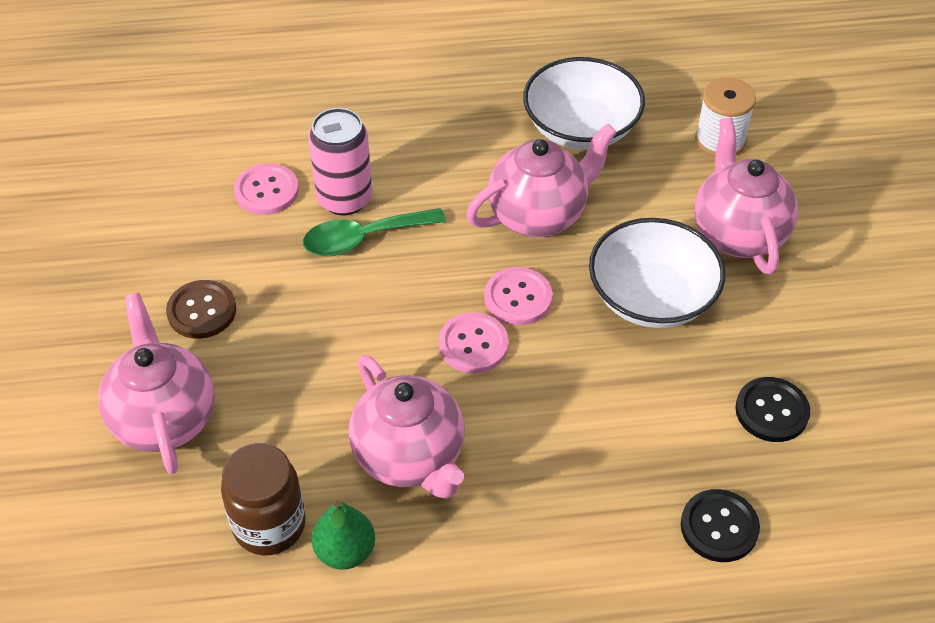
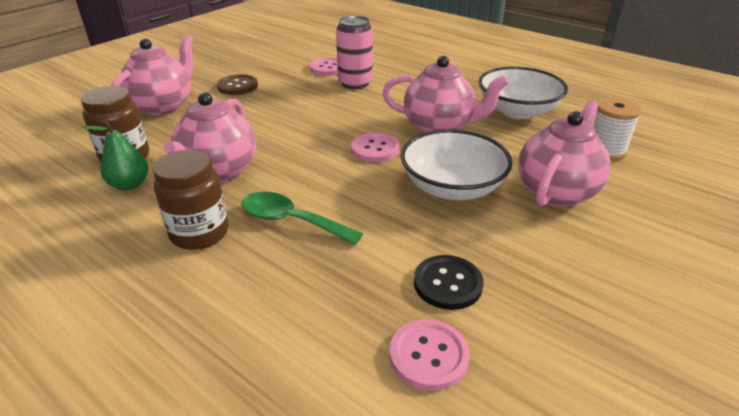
camera: 45 degrees right, 15 degrees down
green spoon [303,208,446,256] -> green spoon moved to [242,192,363,245]
pink button [439,312,509,373] -> pink button moved to [390,319,470,391]
black button [681,489,760,562] -> none
none -> brown jar [153,150,228,250]

